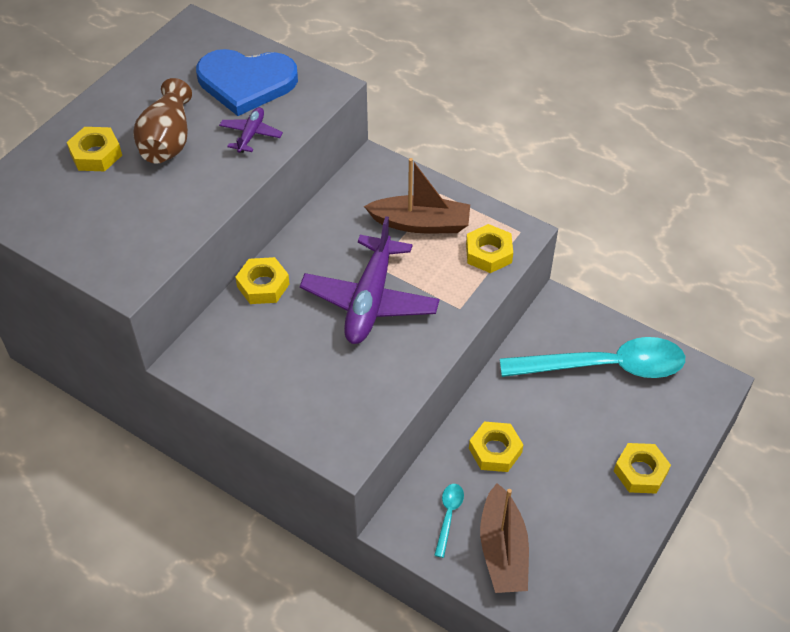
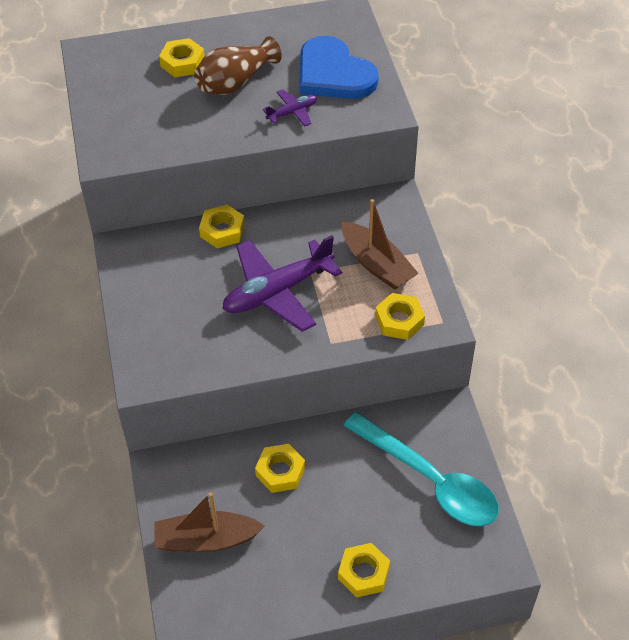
camera: 45 degrees right, 0 degrees up
turquoise spoon [434,484,464,558] -> none
brown boat [480,483,529,593] -> brown boat turned 45 degrees clockwise [155,492,265,552]

